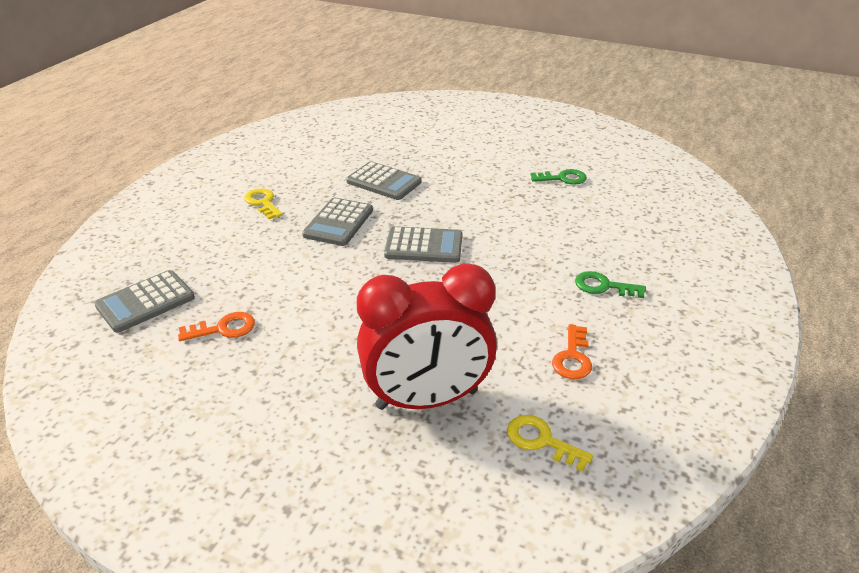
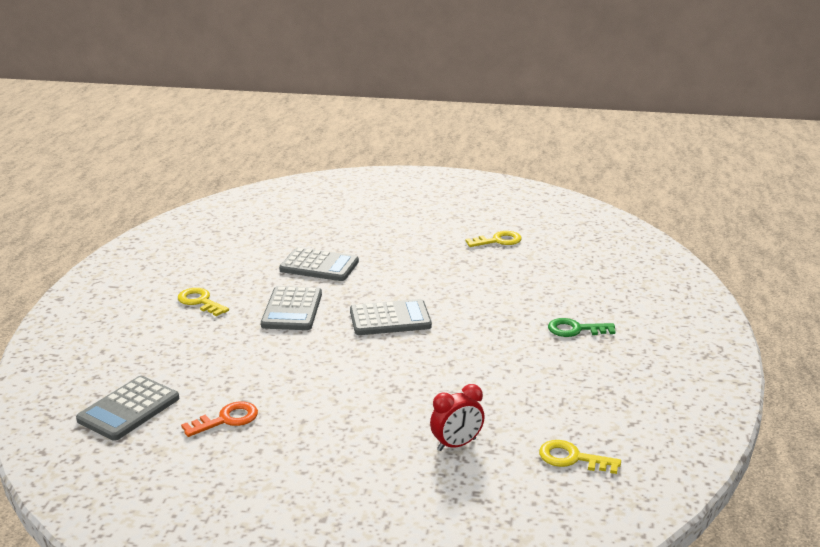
camera: 15 degrees left, 10 degrees down
red clock [357,263,497,410] -> red clock [430,384,485,451], size x0.44
green key [531,169,587,185] -> yellow key [465,231,522,247]
orange key [552,324,592,379] -> none

